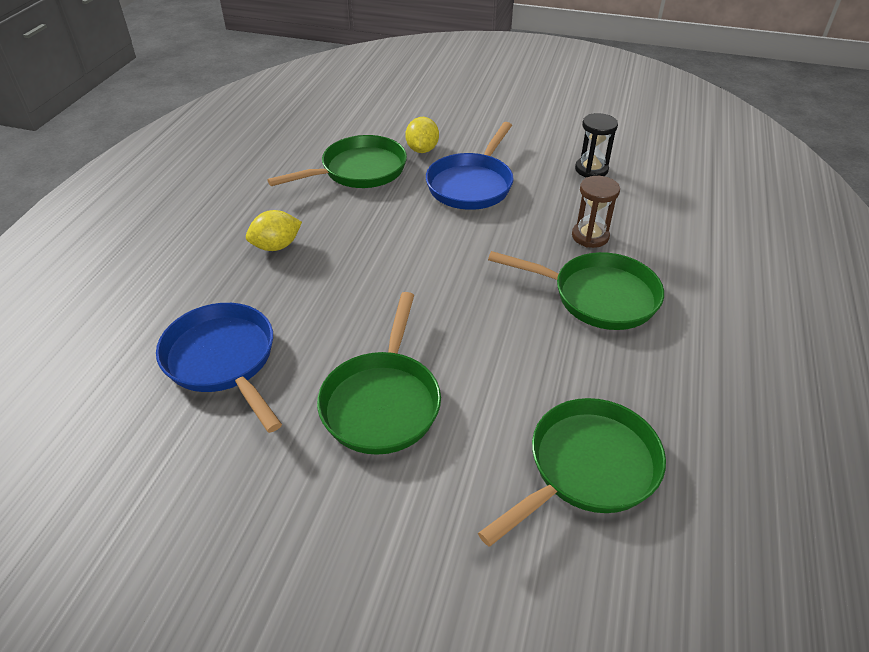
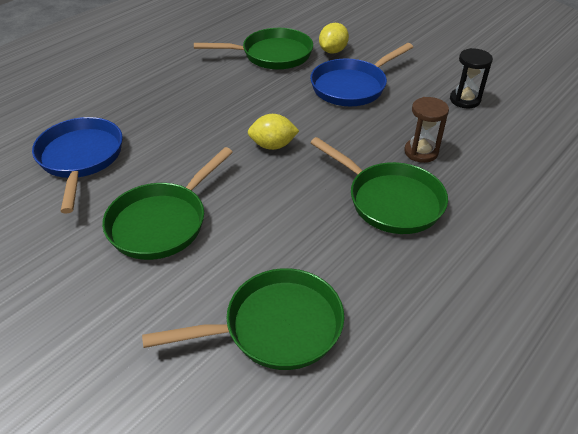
camera: 25 degrees right, 0 degrees up
yellow lemon [246,210,302,251] -> yellow lemon moved to [248,114,299,150]

